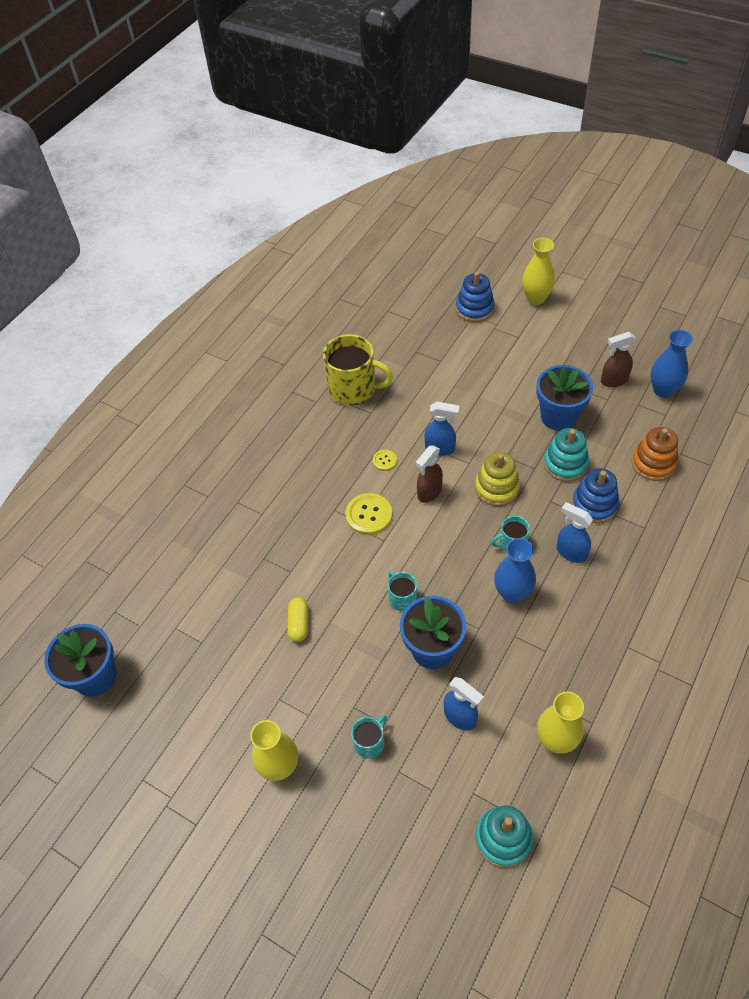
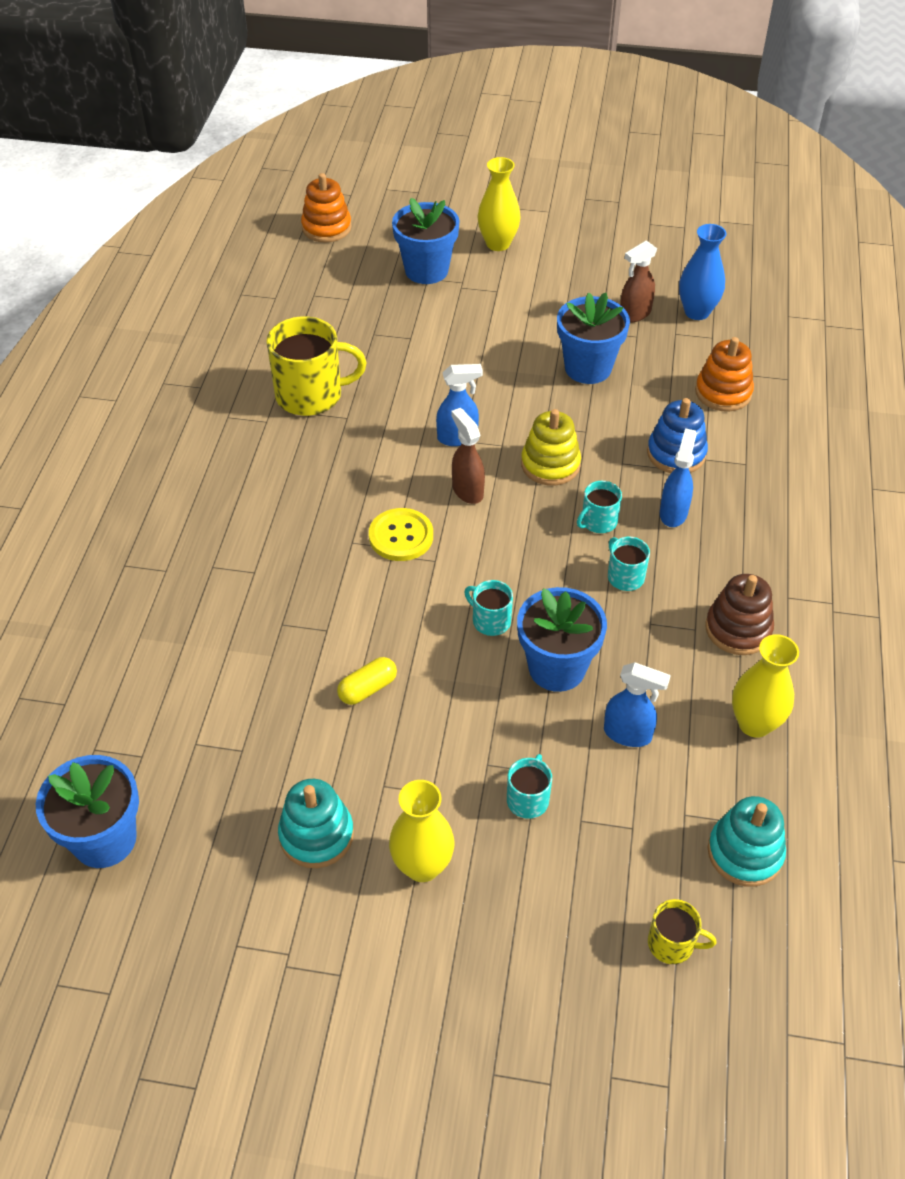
camera: 25 degrees left, 5 degrees down
yellow capsule [288,597,308,642] -> yellow capsule turned 75 degrees clockwise [337,657,397,705]
yellow button [373,450,397,471] -> none
brown spray bottle [416,445,443,503] -> brown spray bottle turned 135 degrees clockwise [451,408,485,504]
blue stacking toy [456,272,495,322] -> blue flower pot [392,198,460,284]
blue vase [494,538,536,603] -> turquoise mug [608,537,650,591]
turquoise stacking toy [544,428,589,482] -> turquoise stacking toy moved to [278,779,354,868]
blue spray bottle [557,502,593,563] -> blue spray bottle turned 90 degrees clockwise [660,428,697,527]
none -> orange stacking toy [301,173,352,243]
none -> yellow mug [648,899,717,964]
none -> brown stacking toy [705,574,774,655]

